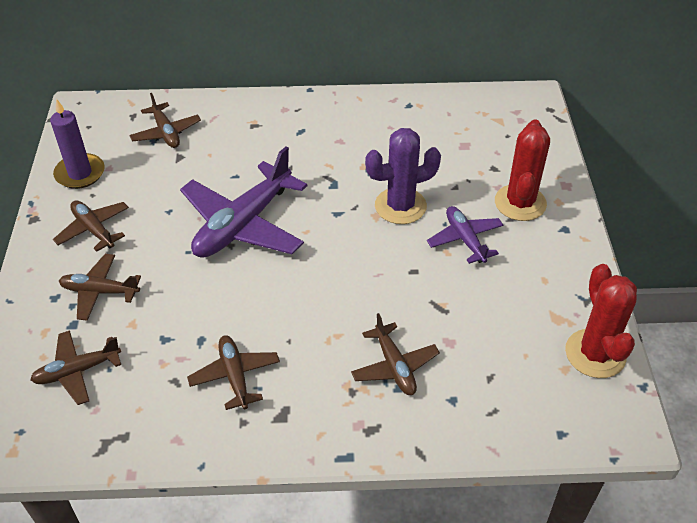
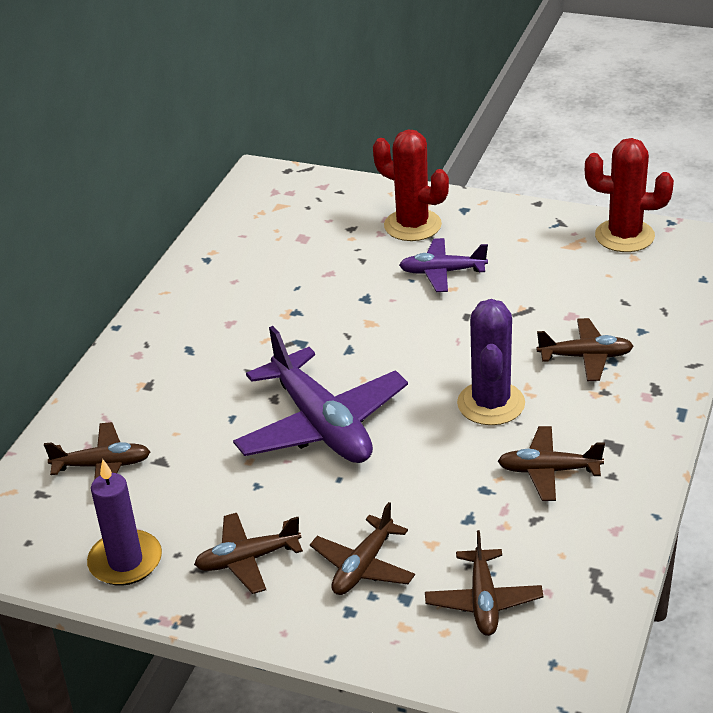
camera: 65 degrees left, 10 degrees down
purple cactus [365,128,441,224] -> purple cactus moved to [457,299,525,425]

